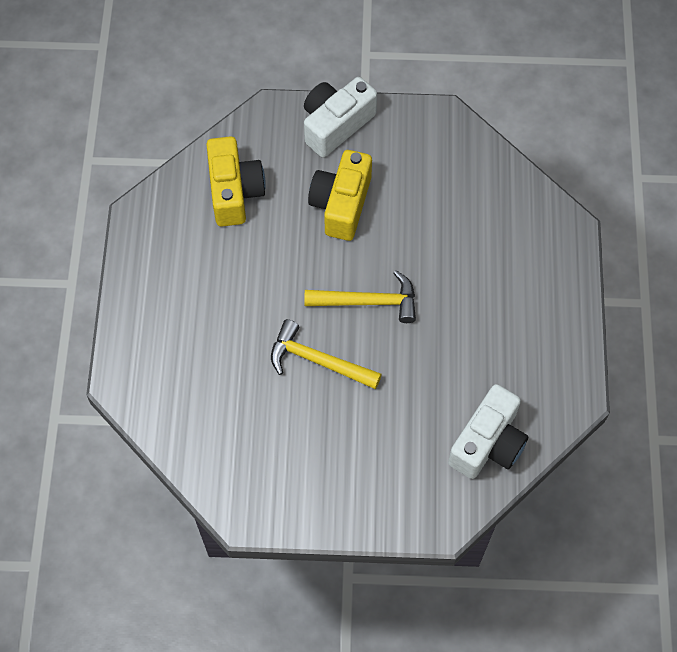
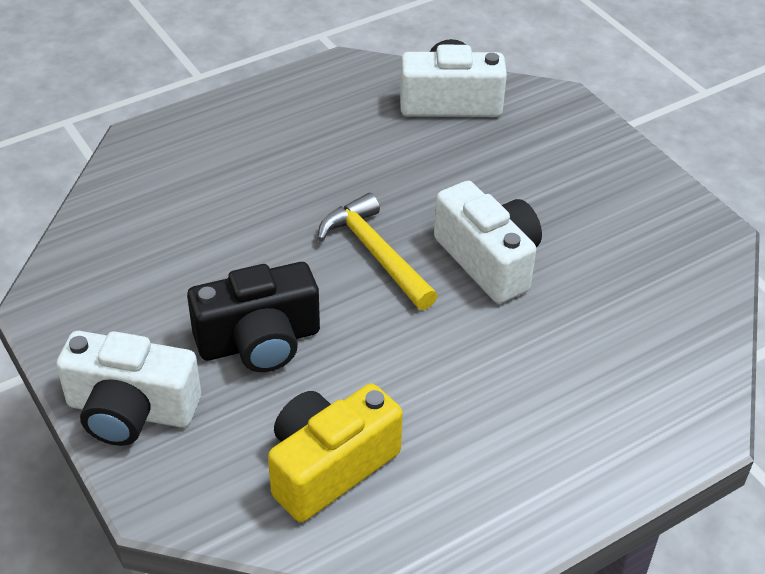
camera: 125 degrees left, 20 degrees down
yellow hammer [271,319,382,389] -> white camera [434,181,542,304]
yellow camera [308,150,372,241] -> black camera [187,262,320,372]

